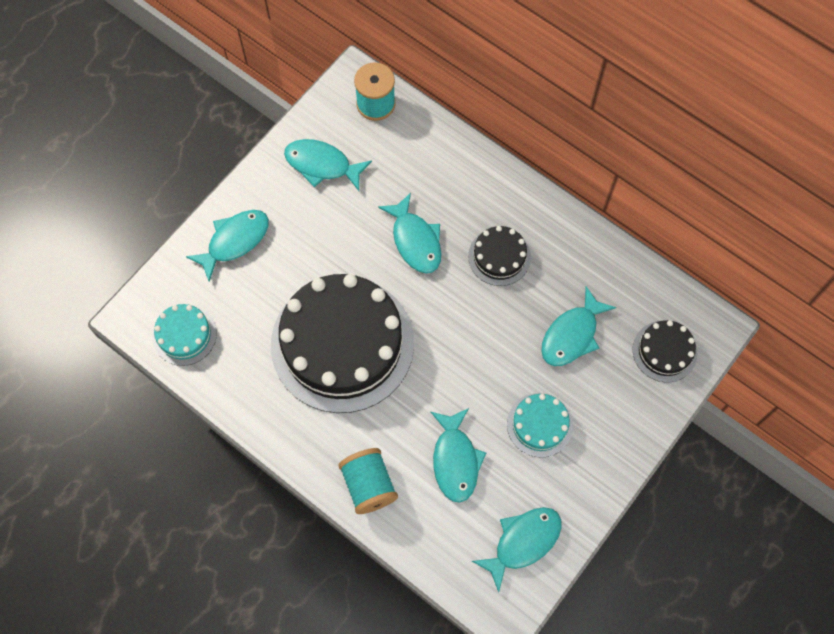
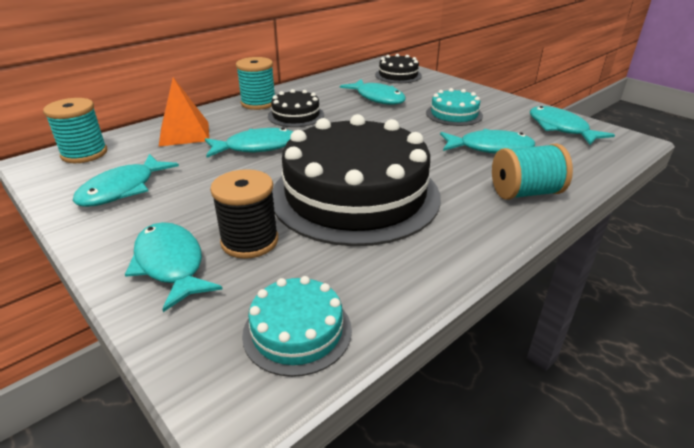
camera: 80 degrees left, 35 degrees down
none -> orange pyramid [159,77,209,146]
none -> black spool [210,169,278,259]
none -> turquoise spool [236,57,275,110]

